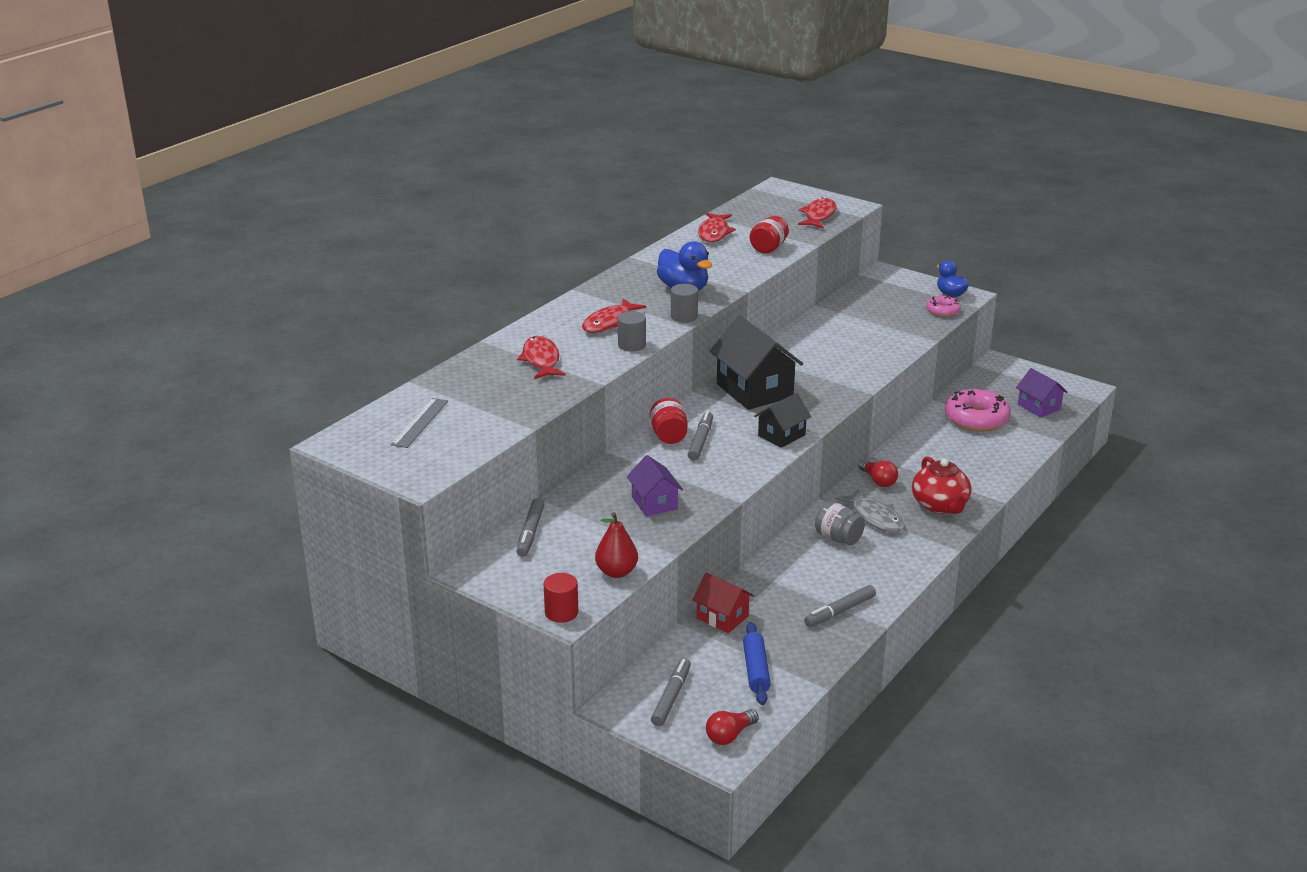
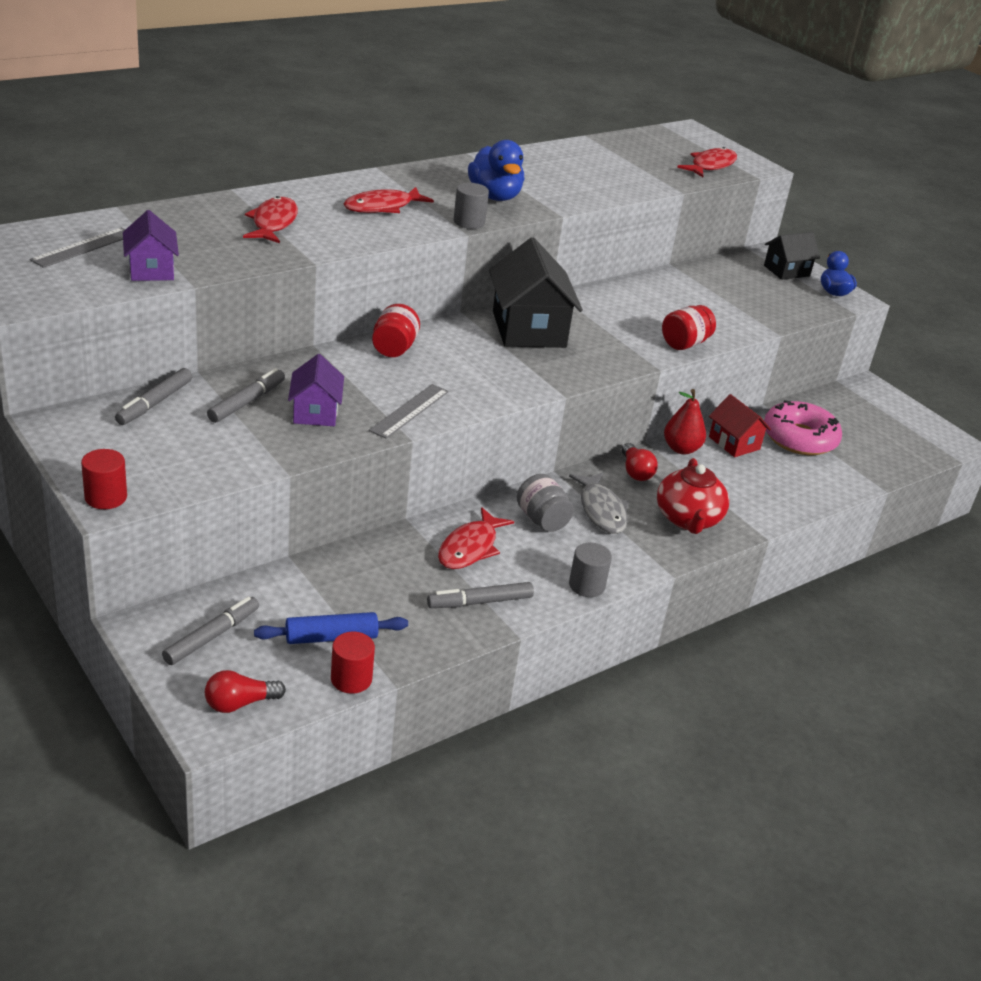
camera: 15 degrees right, 5 degrees up
red pear [595,512,638,578] -> red pear moved to [664,389,706,454]
grey cylinder [618,311,646,351] -> grey cylinder moved to [569,543,612,597]
grey marker [688,411,713,461] -> grey marker moved to [207,368,285,423]
red house [692,573,754,633] -> red house moved to [709,394,771,457]
red fish [698,213,736,242] -> red fish moved to [438,507,514,569]
blue rolling pin [743,622,771,705] -> blue rolling pin turned 60 degrees clockwise [254,612,408,644]
red jar [750,216,789,254] -> red jar moved to [662,305,716,350]
black house [754,393,811,448] -> black house moved to [764,232,820,280]
pink donut [926,296,961,317] -> none
purple house [1016,368,1068,417] -> purple house moved to [123,210,179,281]
none -> red cylinder [331,632,375,694]
none -> grey ruler [369,384,449,439]

